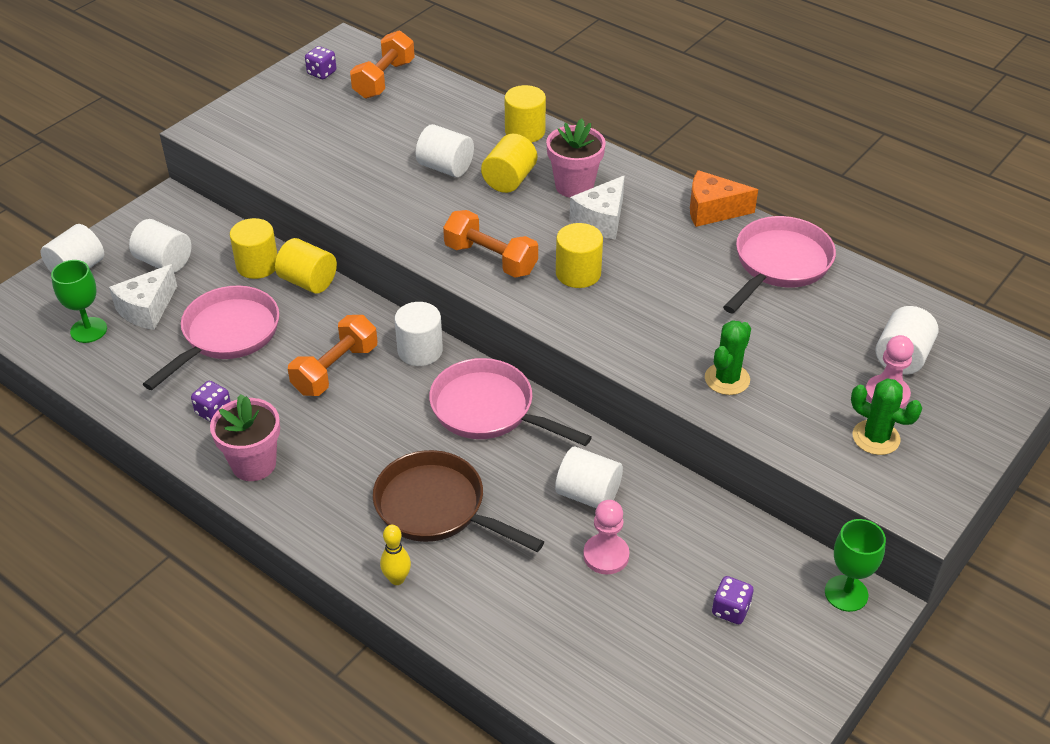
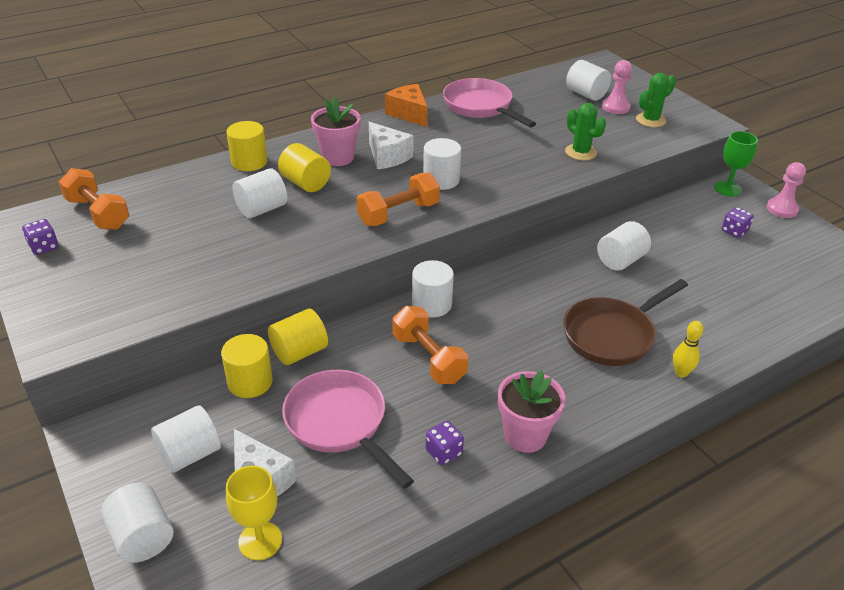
camera: 70 degrees left, 5 degrees down
green goblet [51,260,107,343] -> yellow goblet [226,466,282,560]
pink pan [429,358,592,446] -> none
yellow cylinder [556,223,603,288] -> white cylinder [423,138,461,190]
pink pawn [583,500,629,574] -> pink pawn moved to [767,162,806,218]
orange cheese [690,170,758,227] -> orange cheese turned 120 degrees clockwise [385,84,428,127]

